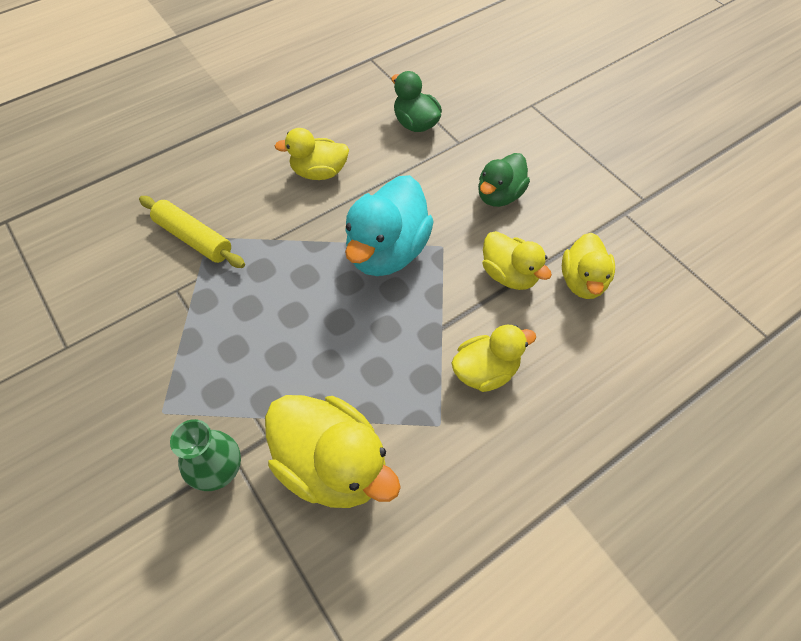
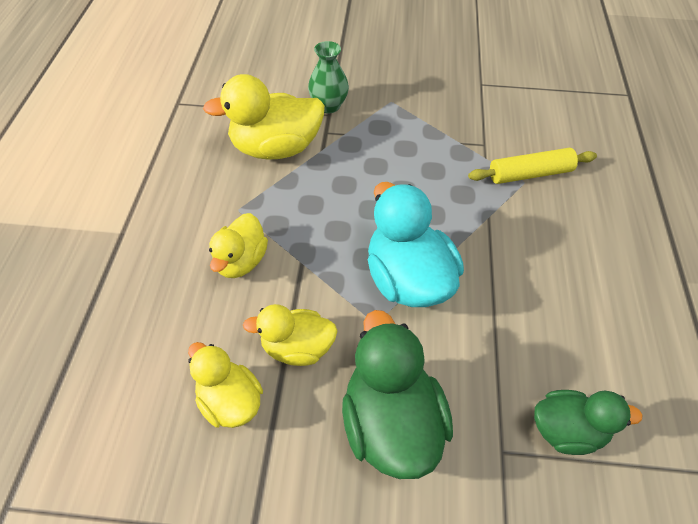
camera: 130 degrees right, 5 degrees down
yellow duck [275,128,349,180] -> none
green duck [478,153,530,207] -> green duck [342,310,453,479], size x1.62

